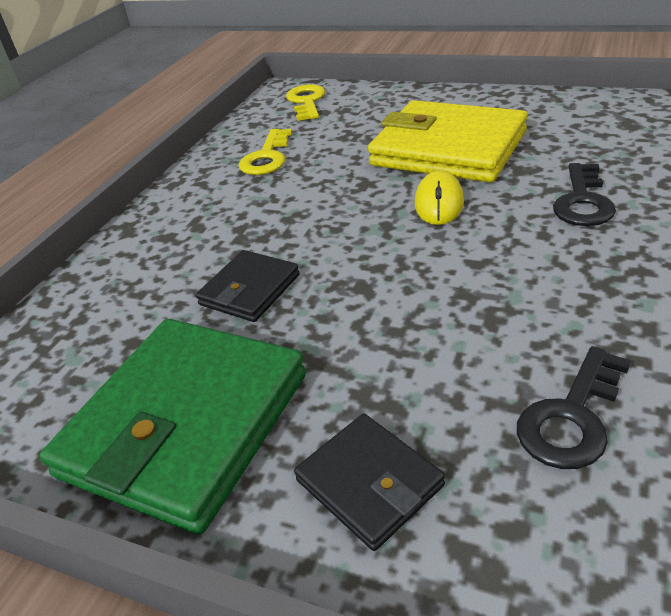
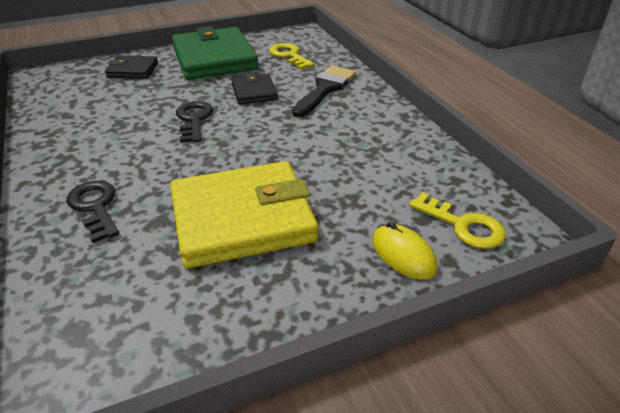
camera: 130 degrees right, 0 degrees up
yellow key [239,129,292,175] -> yellow key moved to [269,43,315,70]
yellow mouse [415,170,464,225] -> yellow mouse moved to [372,222,438,280]
black key [517,346,631,469] -> black key moved to [176,101,213,143]
none -> black brush [292,66,356,117]

